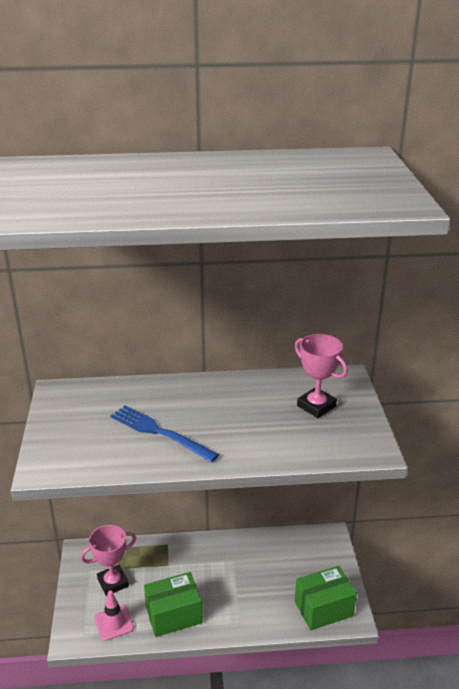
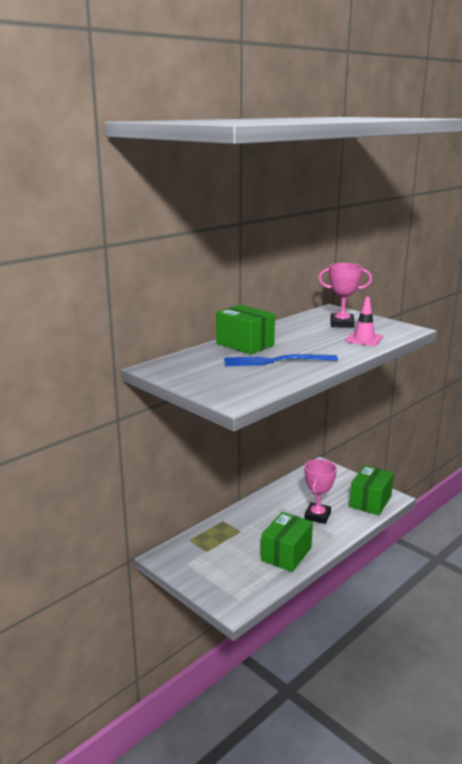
camera: 40 degrees left, 10 degrees down
pink trophy [80,525,136,596] -> pink trophy moved to [304,459,337,524]
pink traffic cone [94,590,134,641] -> pink traffic cone moved to [345,297,383,346]
none -> green box [216,305,275,354]

